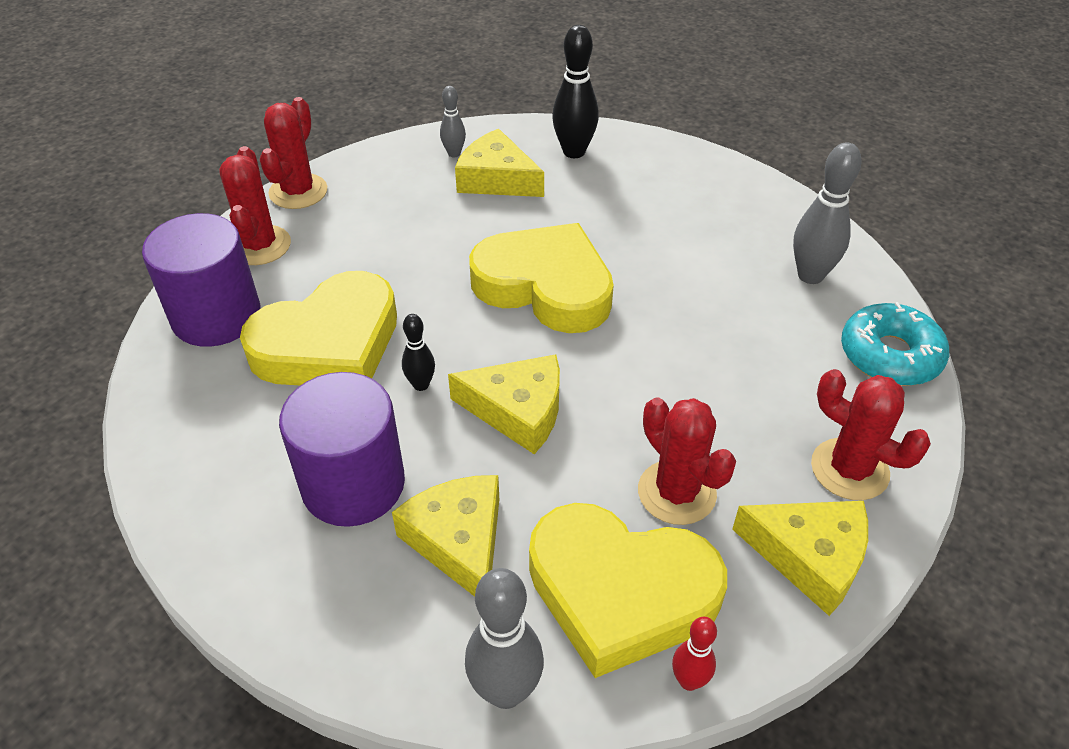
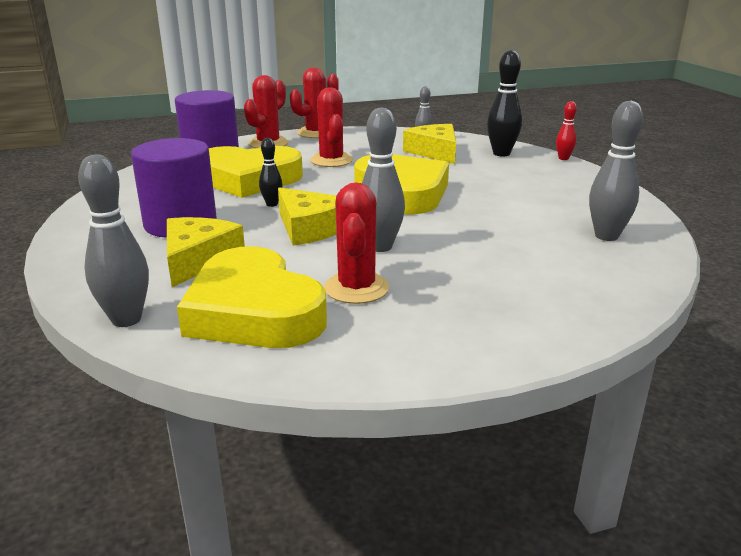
camera: 35 degrees right, 20 degrees down
red bowling pin [672,617,717,691] -> red bowling pin moved to [556,101,577,160]
yellow cheese [732,501,868,616] -> none
red cactus [811,369,931,500] -> red cactus moved to [310,87,353,167]
turquoise donut [841,302,949,386] -> none
none -> grey bowling pin [362,107,405,252]

